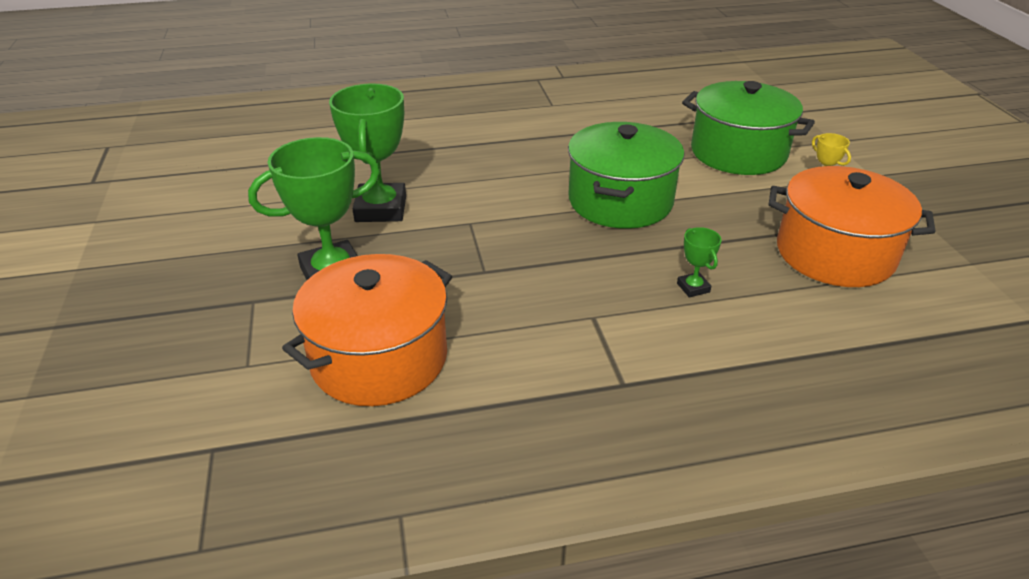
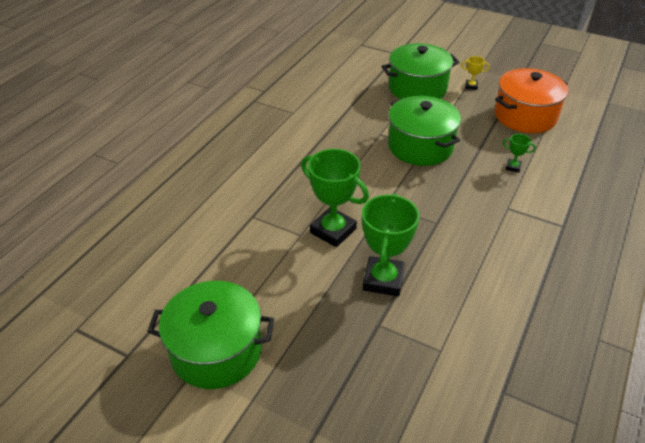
camera: 50 degrees left, 5 degrees up
orange pot [282,254,452,406] -> none
none -> green pot [147,281,274,389]

